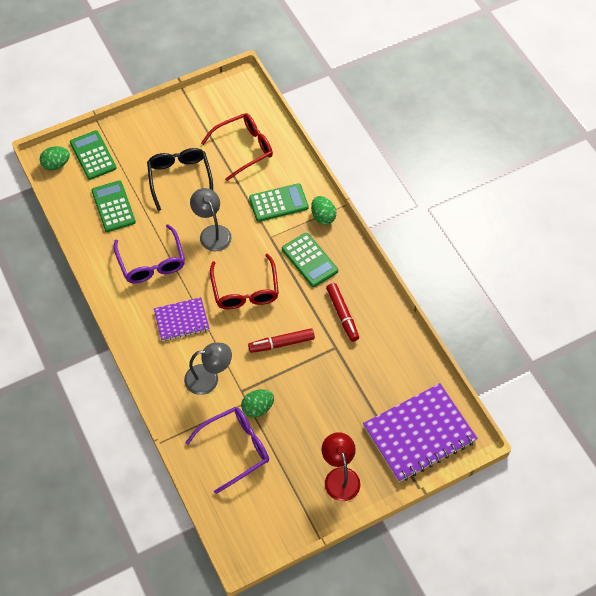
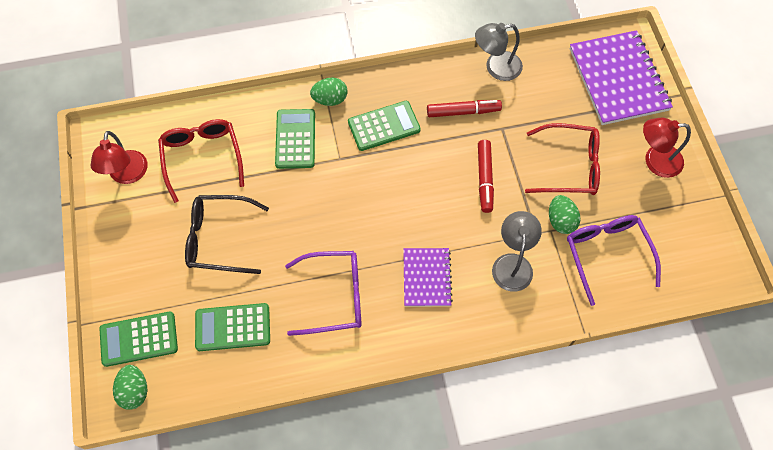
camera: 75 degrees left, 5 degrees up
grey lamp [190,188,231,252] -> grey lamp moved to [475,23,523,81]
red glasses [210,254,279,309] -> red glasses moved to [525,123,600,195]
none -> red lamp [91,131,148,184]

